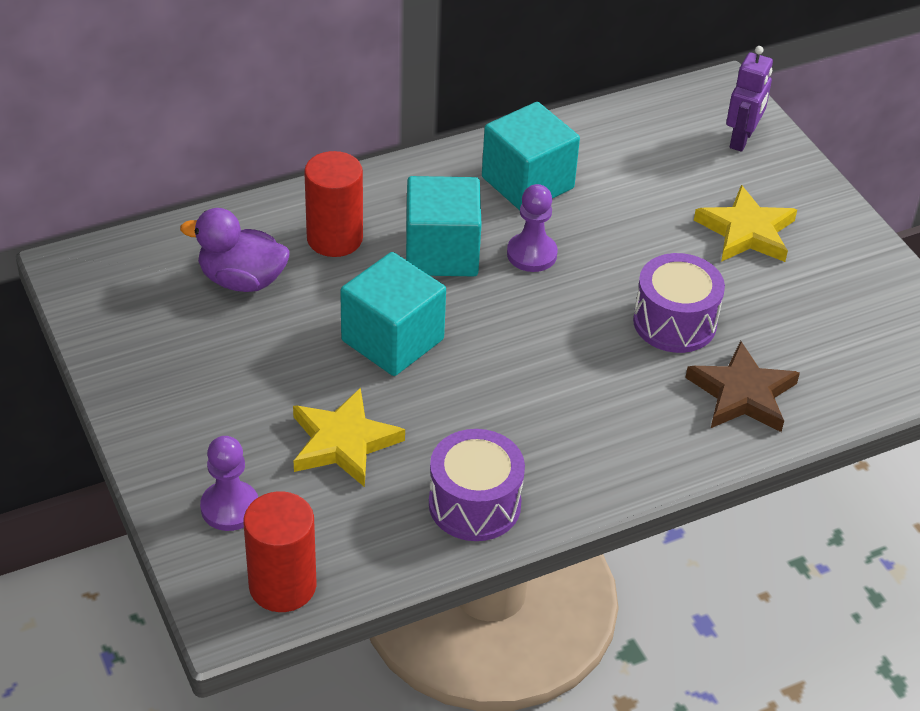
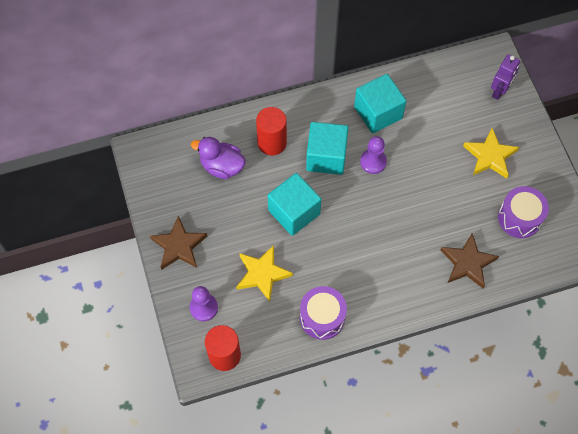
camera: 10 degrees right, 20 degrees up
purple drum [633,253,725,353] -> purple drum moved to [498,186,549,238]
none -> brown star [150,216,207,270]

